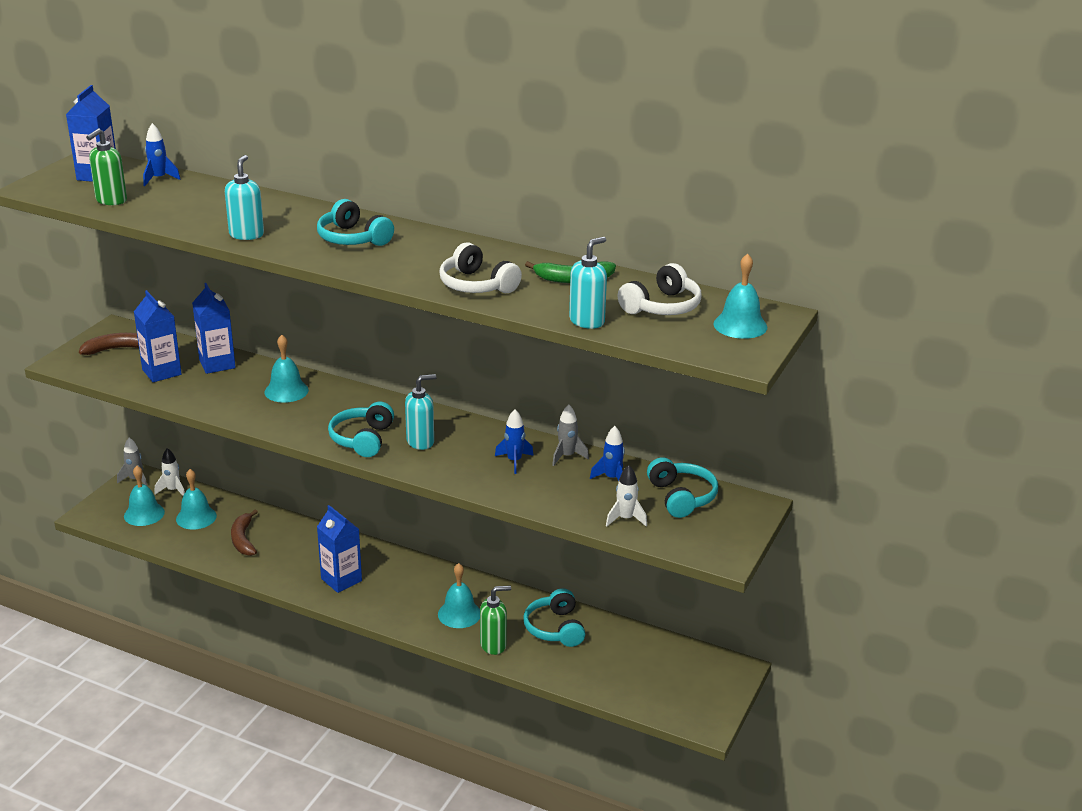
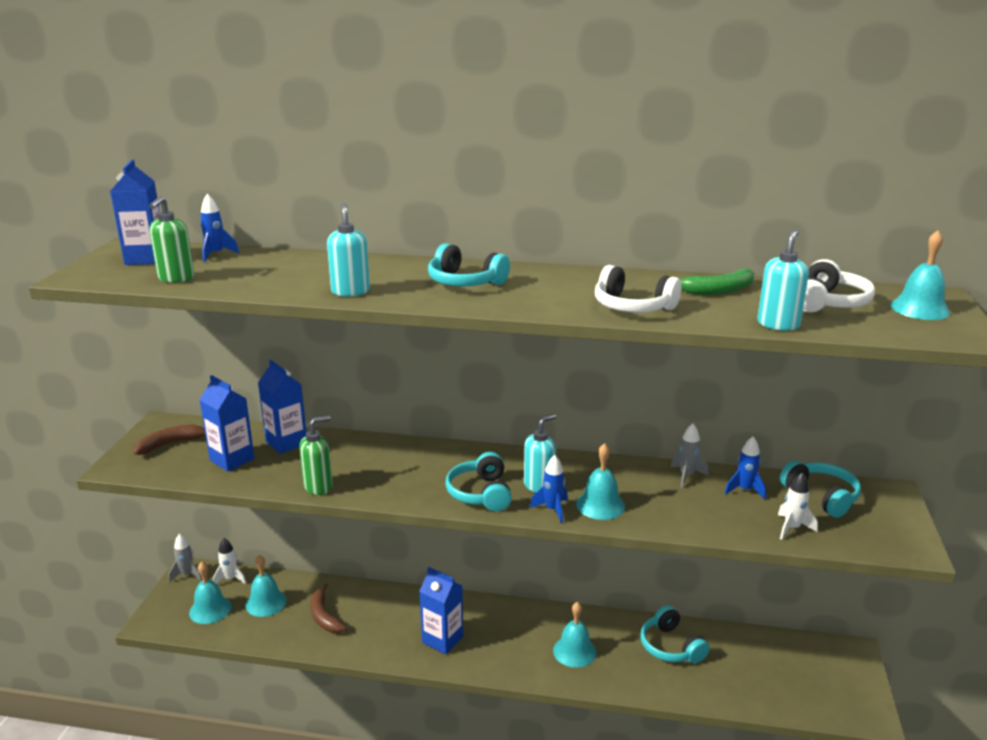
camera: 15 degrees left, 5 degrees down
turquoise bell [265,335,309,403] -> turquoise bell moved to [576,443,625,520]
green soap dispenser [480,586,511,655] -> green soap dispenser moved to [299,416,333,495]
blue rocket [495,409,534,474] -> blue rocket moved to [530,455,568,523]

